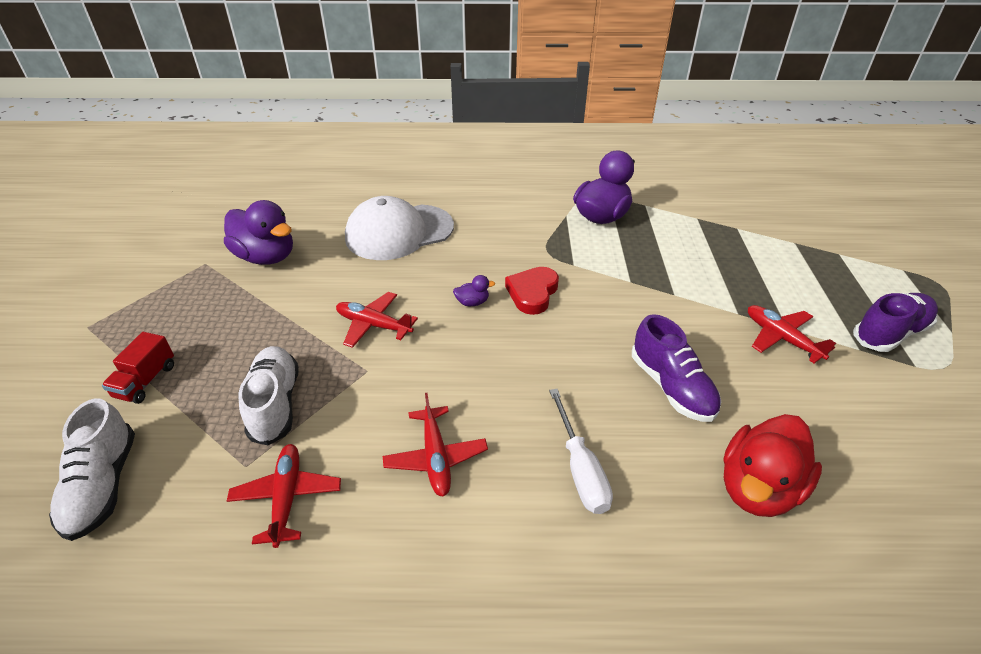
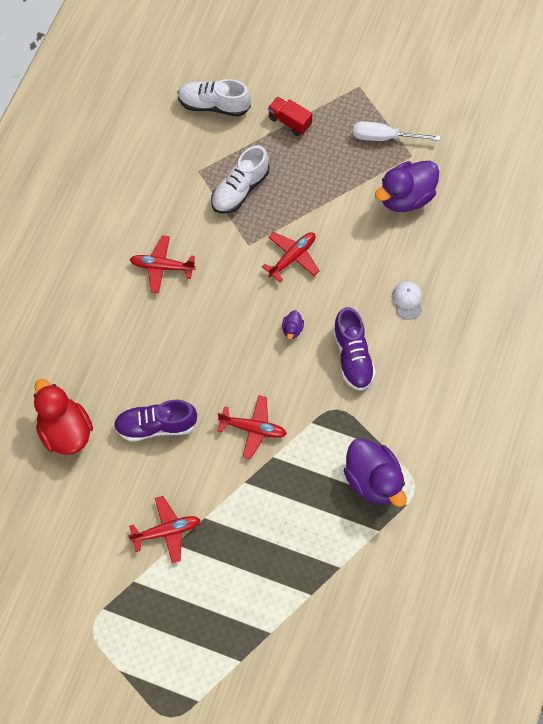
camera: 110 degrees right, 25 degrees up
red plane [227,444,341,548] -> red plane moved to [218,395,287,459]
white shoe [239,346,299,446] -> white shoe turned 120 degrees clockwise [211,146,269,213]
white cap [345,196,454,260] -> white cap [392,281,422,320], size x0.41
red heart [505,267,559,315] -> none
white screwdriver [549,389,613,514] -> white screwdriver moved to [353,121,440,141]
purple shoe [853,293,938,352] -> purple shoe moved to [333,307,376,391]

